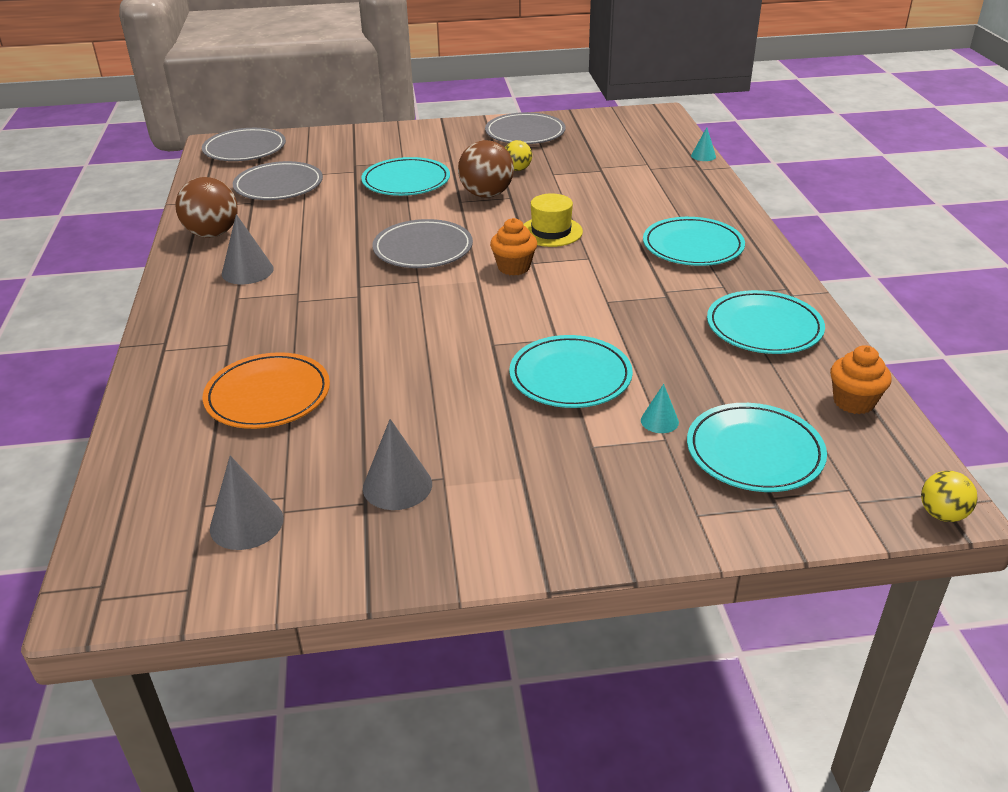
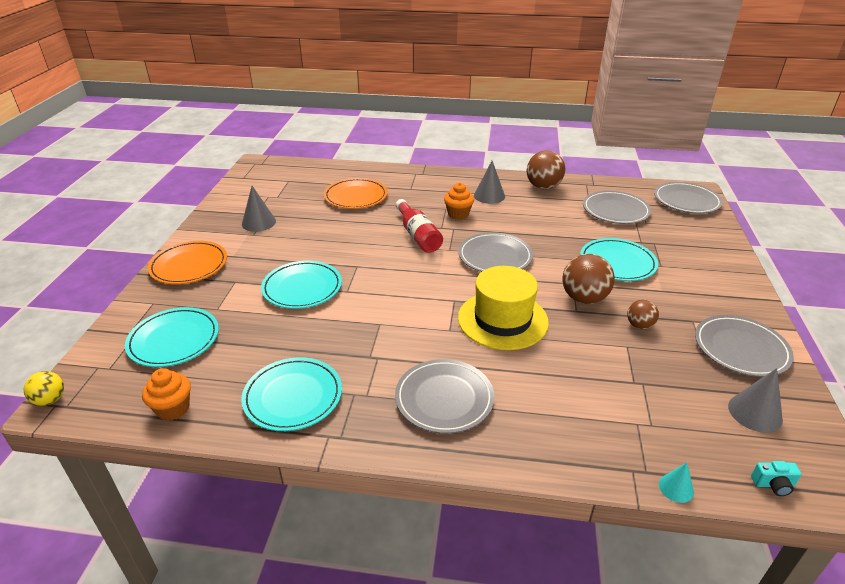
camera: 105 degrees right, 0 degrees up
grey cone [210,456,283,550] -> grey cone moved to [728,368,783,433]
orange cupcake [490,218,537,276] -> orange cupcake moved to [444,183,474,220]
yellow ball [505,140,532,171] -> brown ball [627,299,659,329]
yellow hat [523,193,583,247] -> yellow hat [458,266,549,350], size x1.64
turquoise cone [641,384,679,433] -> none
turquoise plate [643,217,745,266] -> grey plate [395,359,495,434]
none -> orange plate [148,241,227,284]
none -> red bottle [396,199,443,253]
none -> turquoise camera [751,461,802,496]

